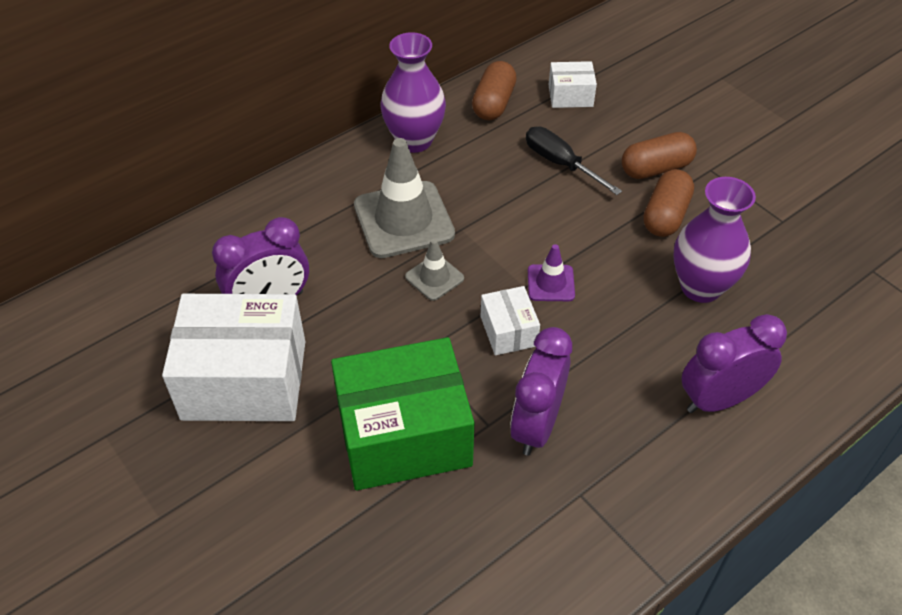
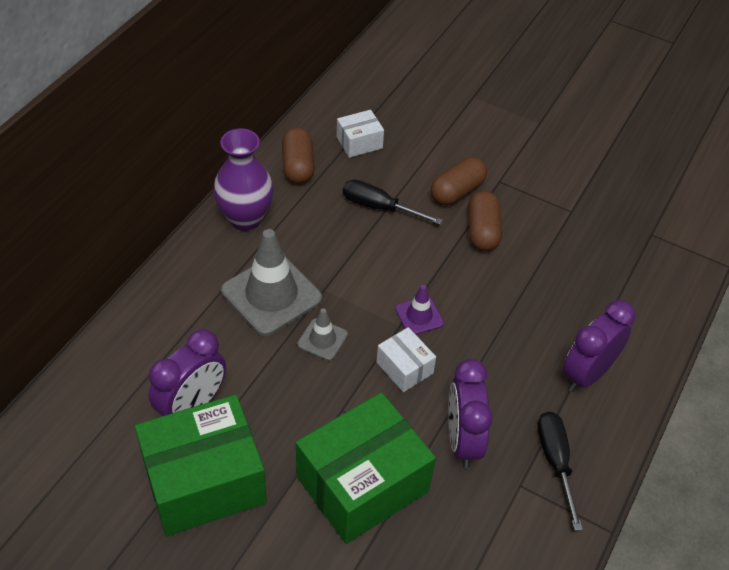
camera: 25 degrees left, 0 degrees up
white box [162,294,305,421] -> green box [135,395,267,536]
purple vase [673,177,756,303] -> none
none -> black screwdriver [537,412,583,531]

